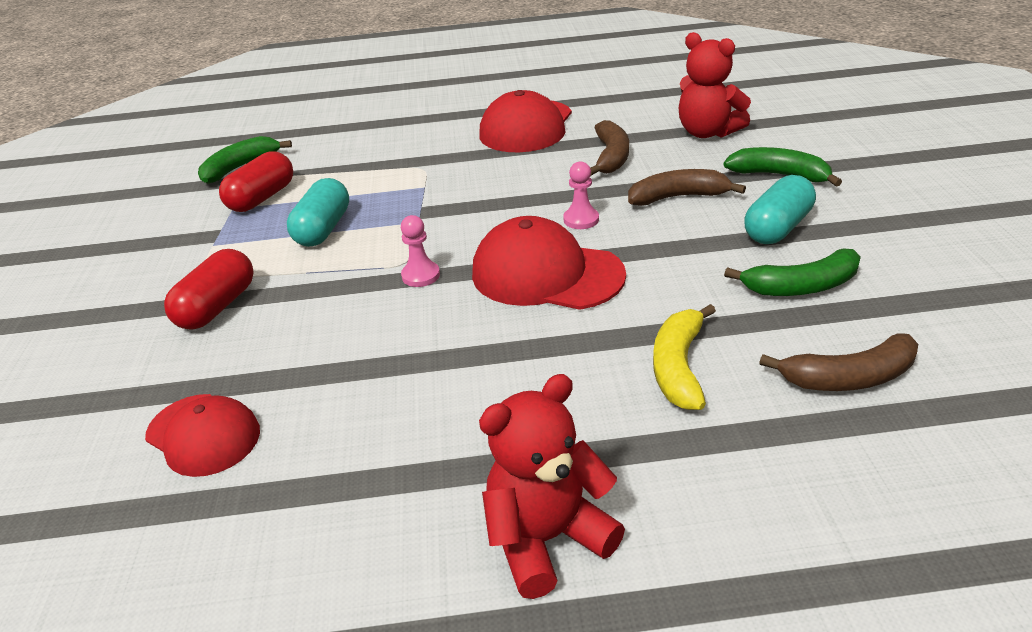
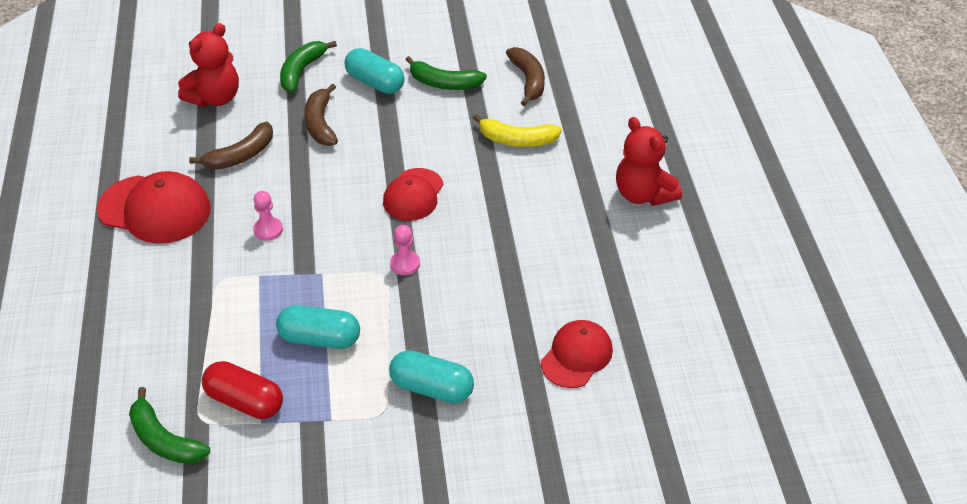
camera: 95 degrees left, 10 degrees up
red capsule [164,249,254,330] -> turquoise capsule [389,350,474,403]
red cap [472,216,626,310] -> red cap [383,168,444,221], size x0.65
pink pawn [563,161,599,229] -> pink pawn moved to [253,191,283,241]
brown banana [590,120,629,176] -> brown banana turned 135 degrees clockwise [189,122,273,170]
green banana [724,248,861,296] -> green banana turned 120 degrees clockwise [405,56,487,90]

